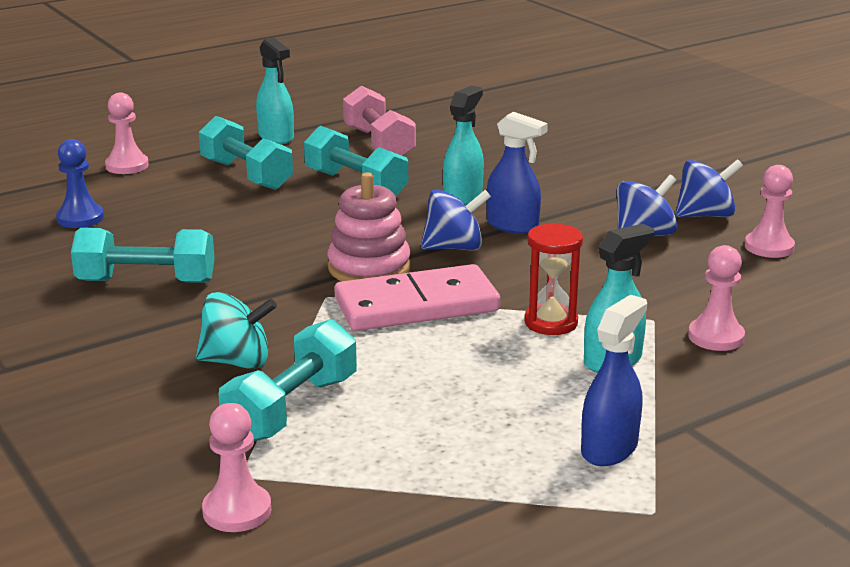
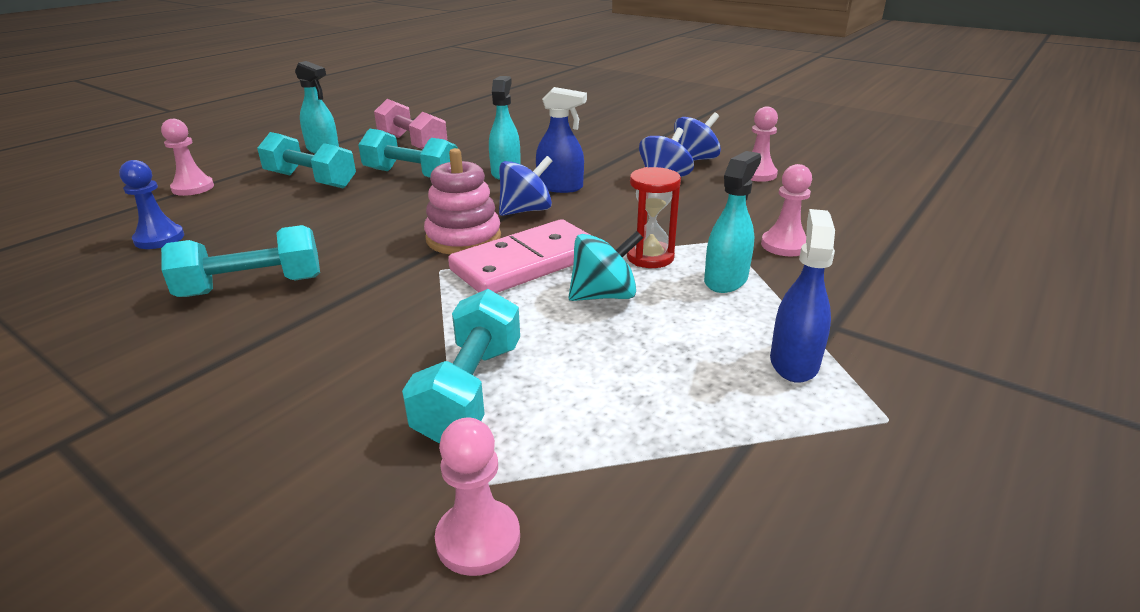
camera: 20 degrees left, 5 degrees up
turquoise spinning top [196,292,277,369] -> turquoise spinning top moved to [569,231,643,301]

